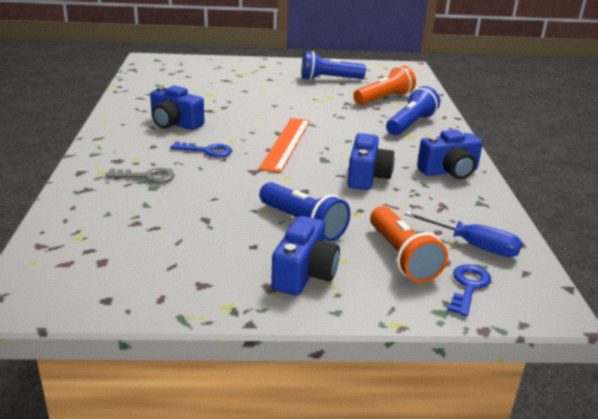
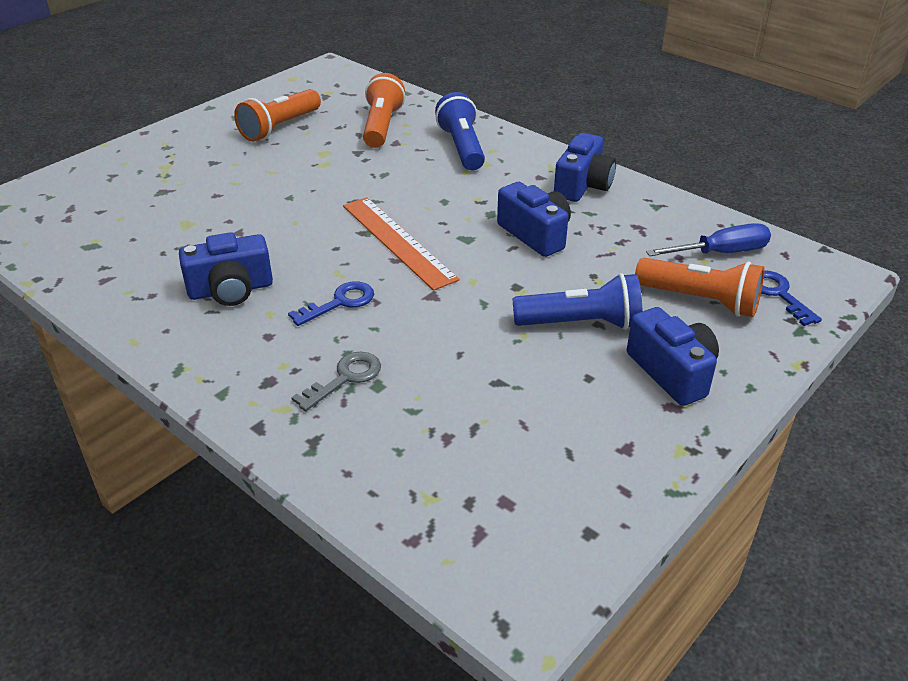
camera: 45 degrees left, 10 degrees up
blue flashlight [301,51,366,80] -> orange flashlight [234,89,321,142]

